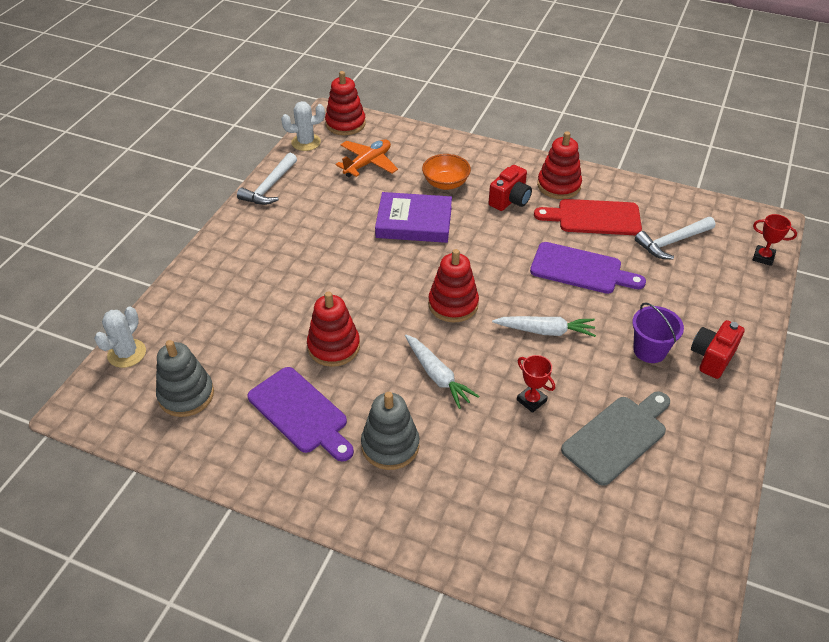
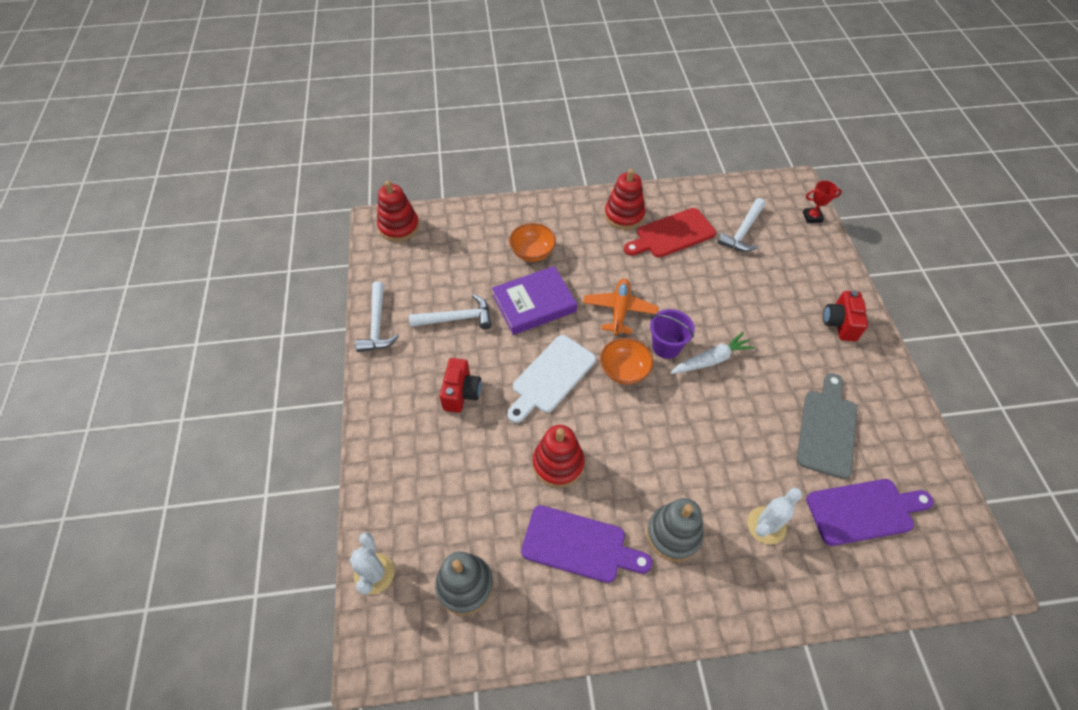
camera: 30 degrees left, 10 degrees up
white cactus [281,101,325,151] -> white cactus moved to [747,488,802,544]
orange plane [336,139,398,177] -> orange plane moved to [583,279,658,335]
white carrot [405,335,479,409] -> none
red stacking toy [428,249,479,323] -> orange bowl [600,338,654,385]
red camera [488,165,532,211] -> red camera moved to [439,358,482,413]
red trophy [517,355,555,413] -> none
purple cutting board [530,242,646,294] -> purple cutting board moved to [806,479,934,546]
purple bucket [632,302,684,363] -> purple bucket moved to [650,309,695,359]
none -> white hammer [409,294,492,329]
none -> white cutting board [507,335,596,423]

